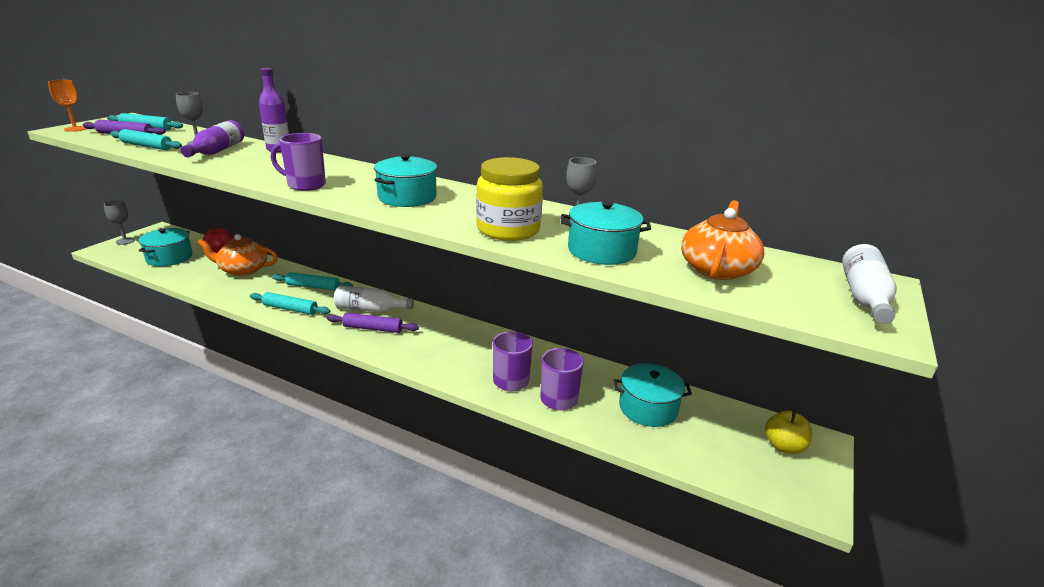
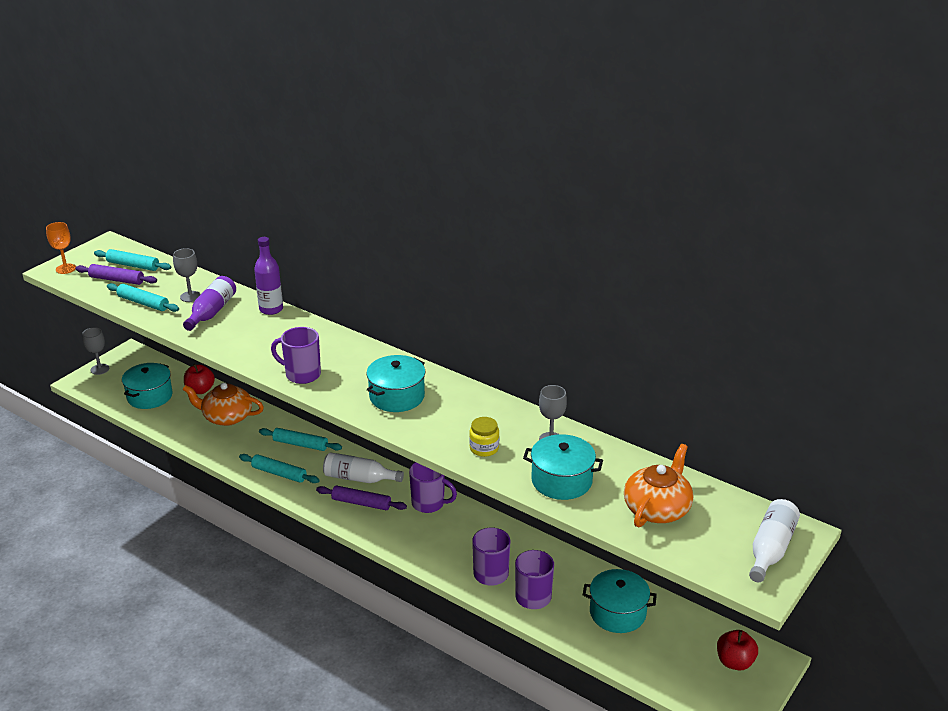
camera: 10 degrees right, 5 degrees up
yellow jar [476,157,543,241] -> yellow jar [469,417,499,457], size x0.51
yellow apple [765,410,812,454] -> red apple [717,630,758,671]
none -> purple mug [409,462,457,513]

